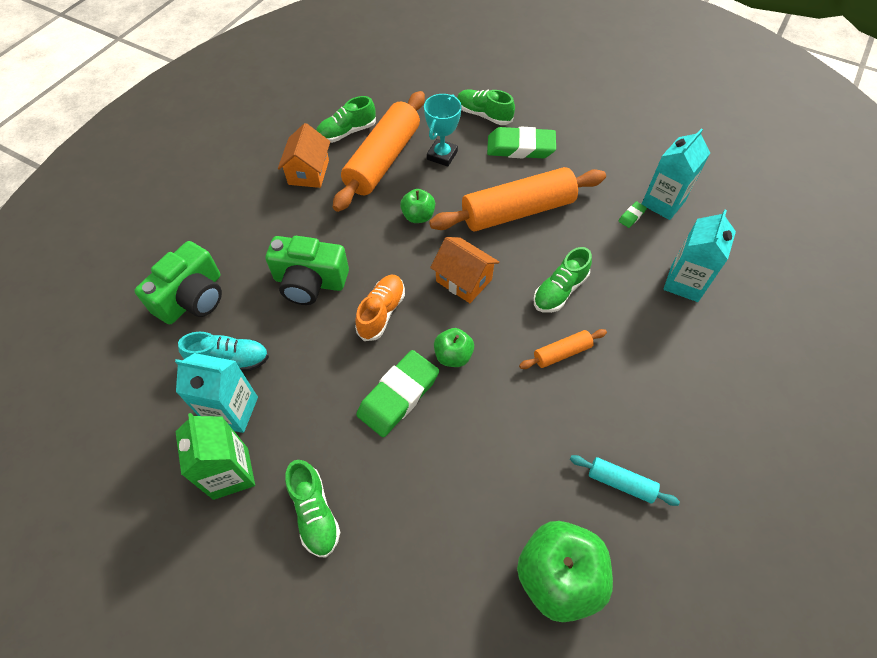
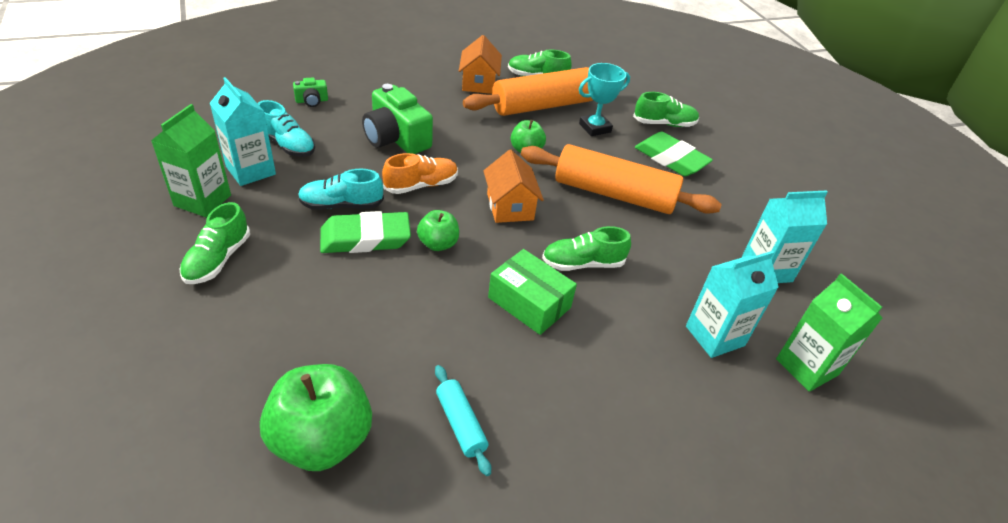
camera: 35 degrees right, 15 degrees down
green camera [134,241,222,324] -> green camera [293,77,328,107], size x0.48
orange house [278,123,330,188] -> orange house turned 45 degrees counterclockwise [459,35,502,94]
green shoe [457,90,515,125] -> green shoe turned 105 degrees clockwise [633,92,699,127]
orange rolling pin [519,329,607,369] -> green box [488,249,577,335]
green eraser [619,201,647,228] -> none
none -> turquoise shoe [298,169,384,210]
none -> green carton [776,273,882,392]

